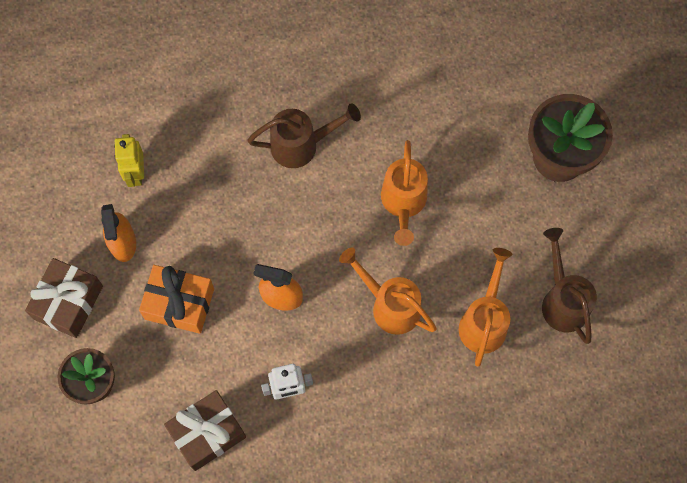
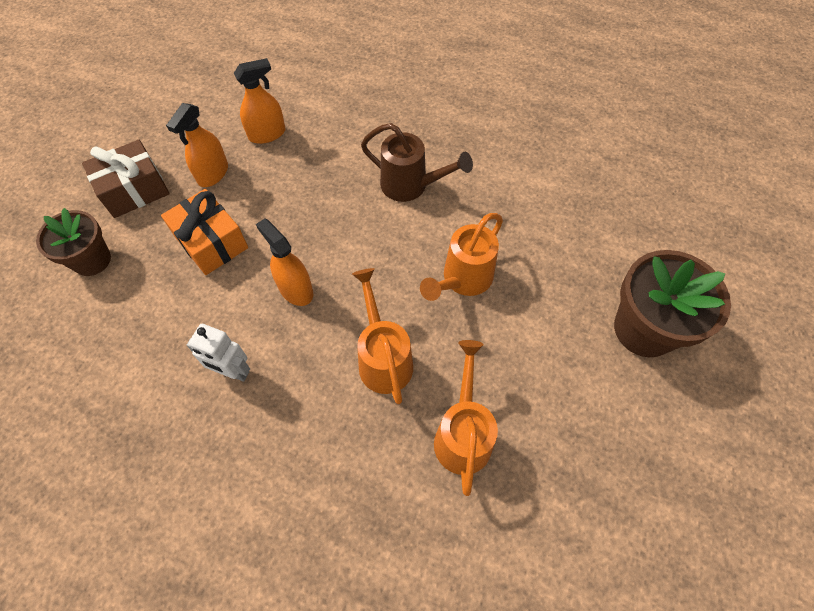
camera: 35 degrees right, 10 degrees down
yellow robot [114,134,144,187] -> orange spray bottle [234,58,286,144]
brown gift [164,390,246,471] -> none
orange watering can [459,248,512,366] -> orange watering can turned 45 degrees counterclockwise [434,340,498,496]
brown watering can [542,228,597,344] -> none

